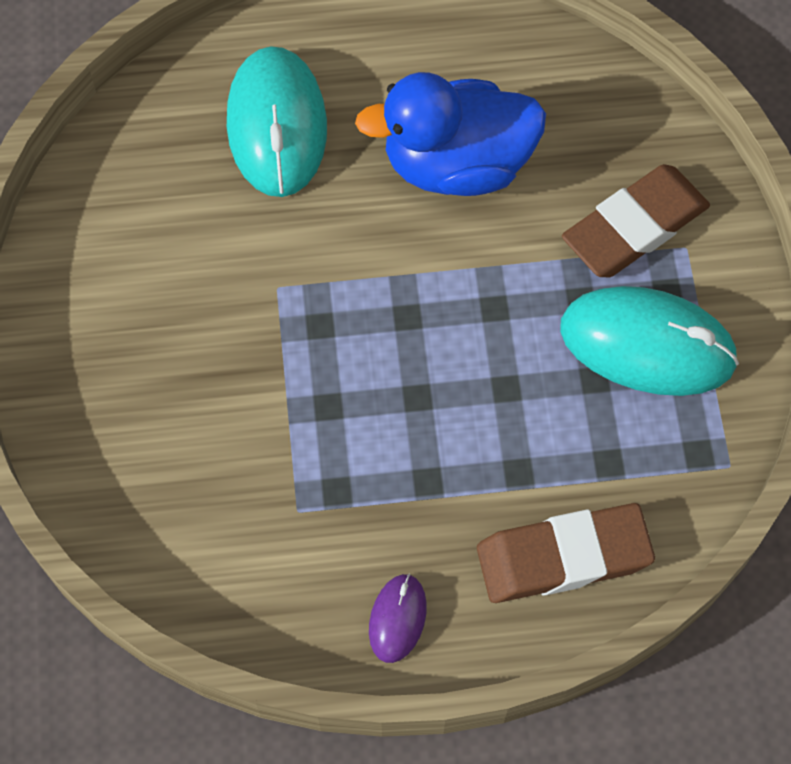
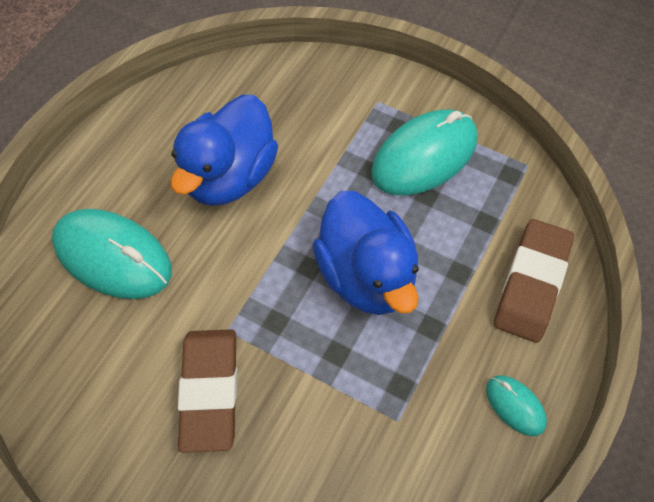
camera: 55 degrees left, 5 degrees down
purple mouse [369,574,427,663] -> turquoise mouse [486,375,547,436]
brown eraser [562,164,710,277] -> brown eraser moved to [178,329,237,453]
none -> blue duck [313,191,419,315]

